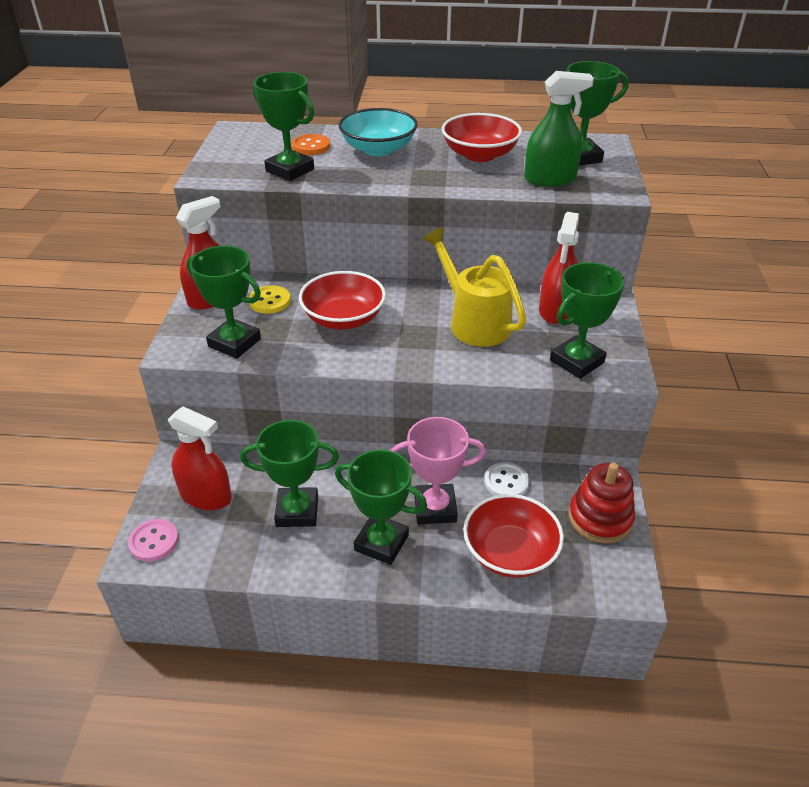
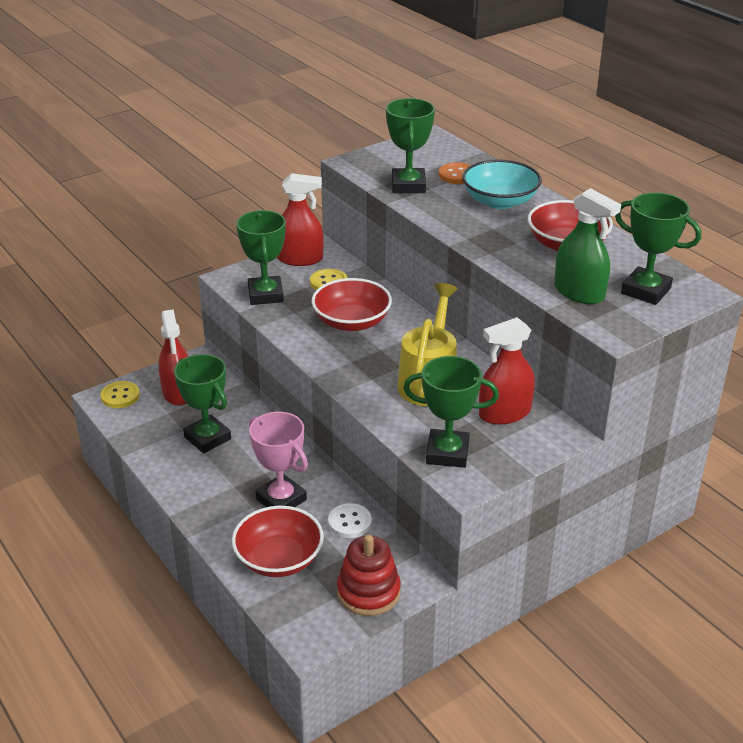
camera: 50 degrees right, 5 degrees down
pink button [128,519,179,562] -> yellow button [101,381,140,408]
green trophy [335,449,427,565] -> none

